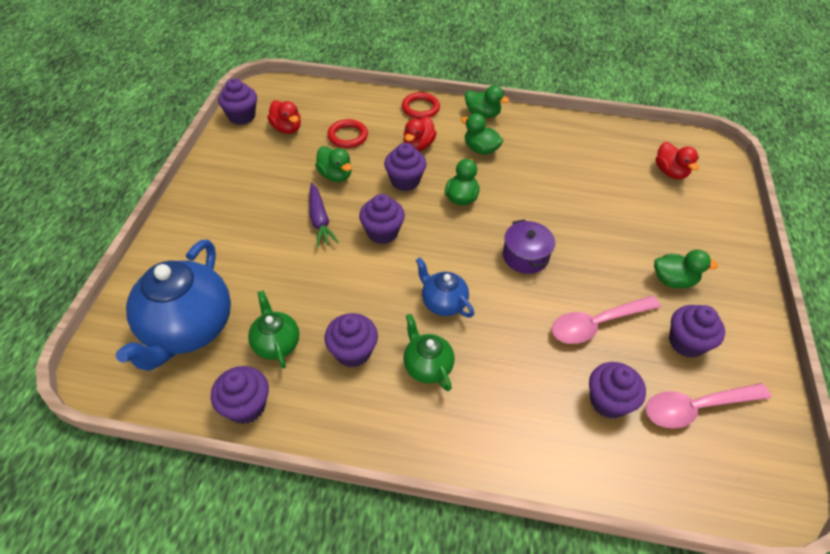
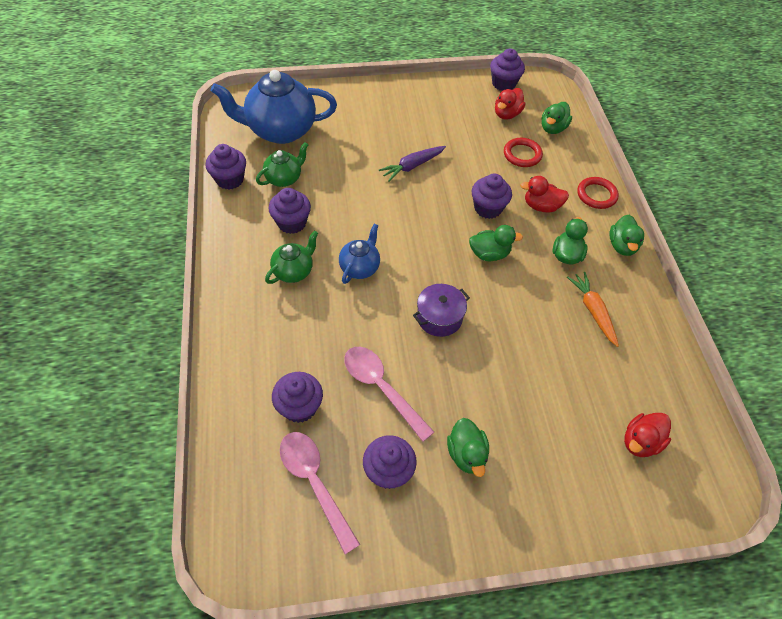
camera: 70 degrees right, 5 degrees up
green duck [315,146,352,182] -> green duck moved to [542,102,572,134]
purple cupcake [359,194,405,244] -> none
none -> orange carrot [567,272,619,347]

